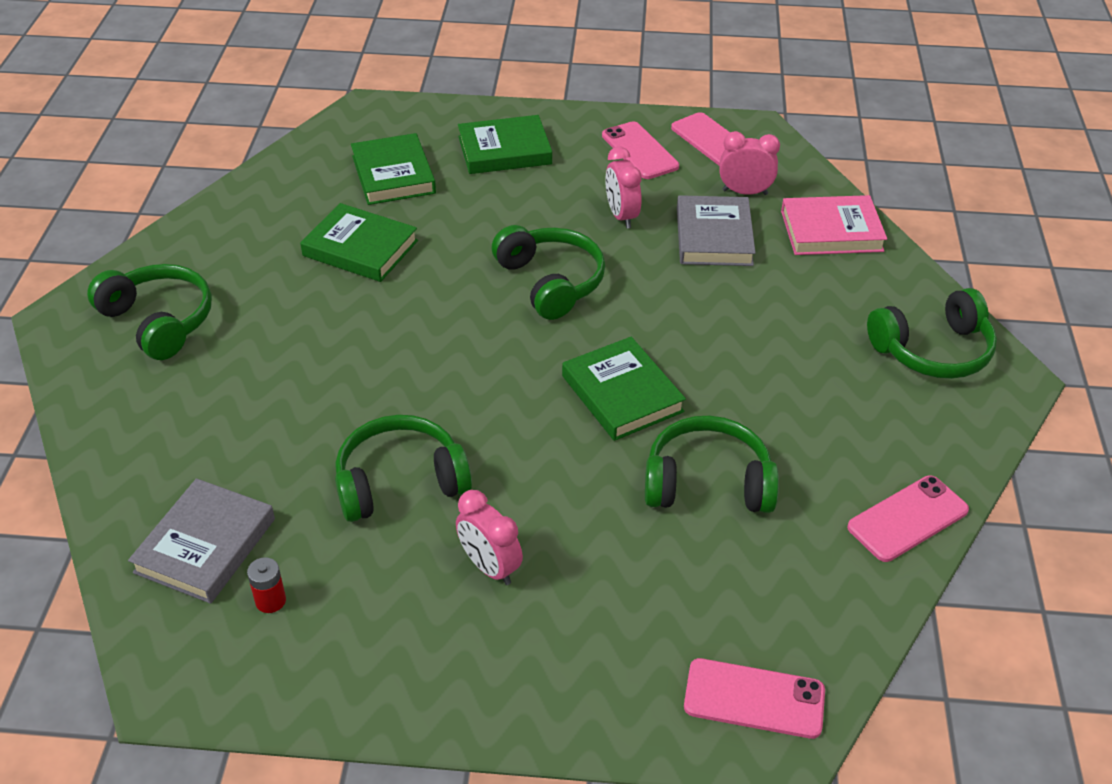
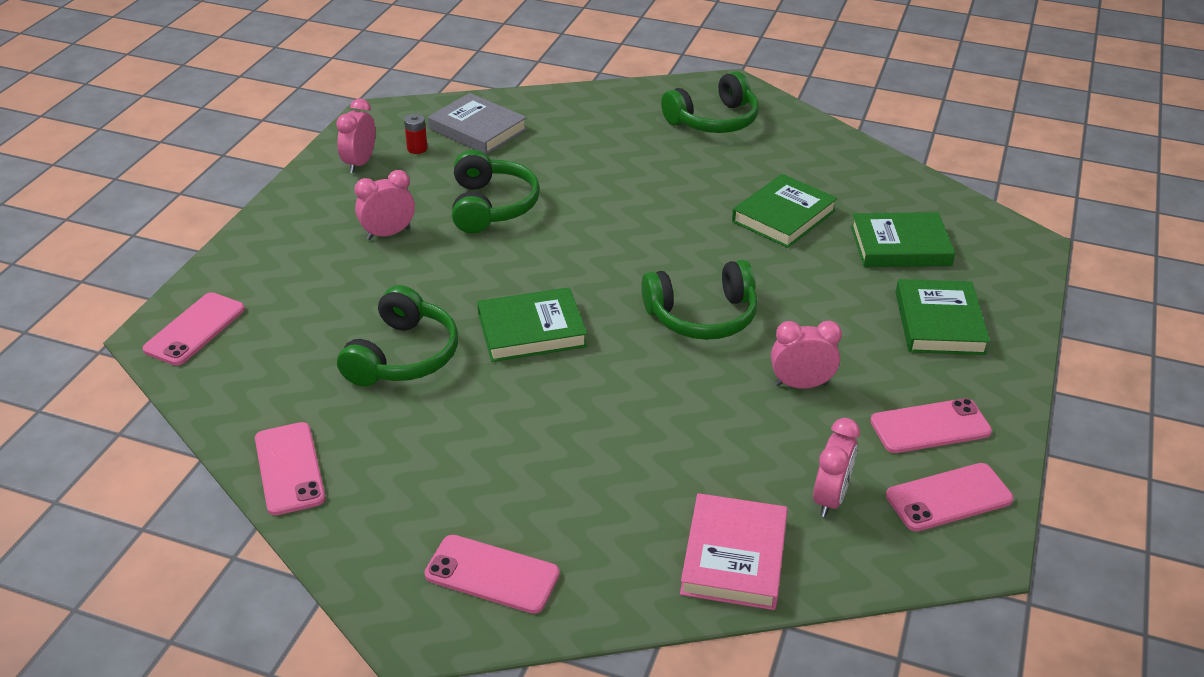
camera: 105 degrees right, 5 degrees down
grey book [677,195,756,266] -> none
green headphones [867,288,997,379] -> pink phone [424,535,560,614]
none -> pink clock [336,99,376,173]

